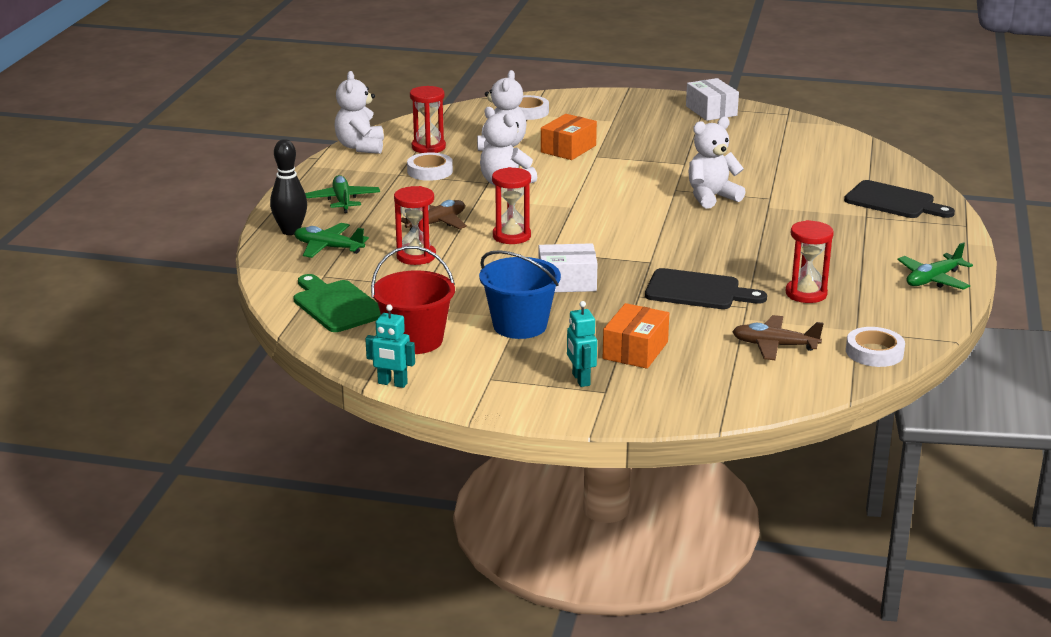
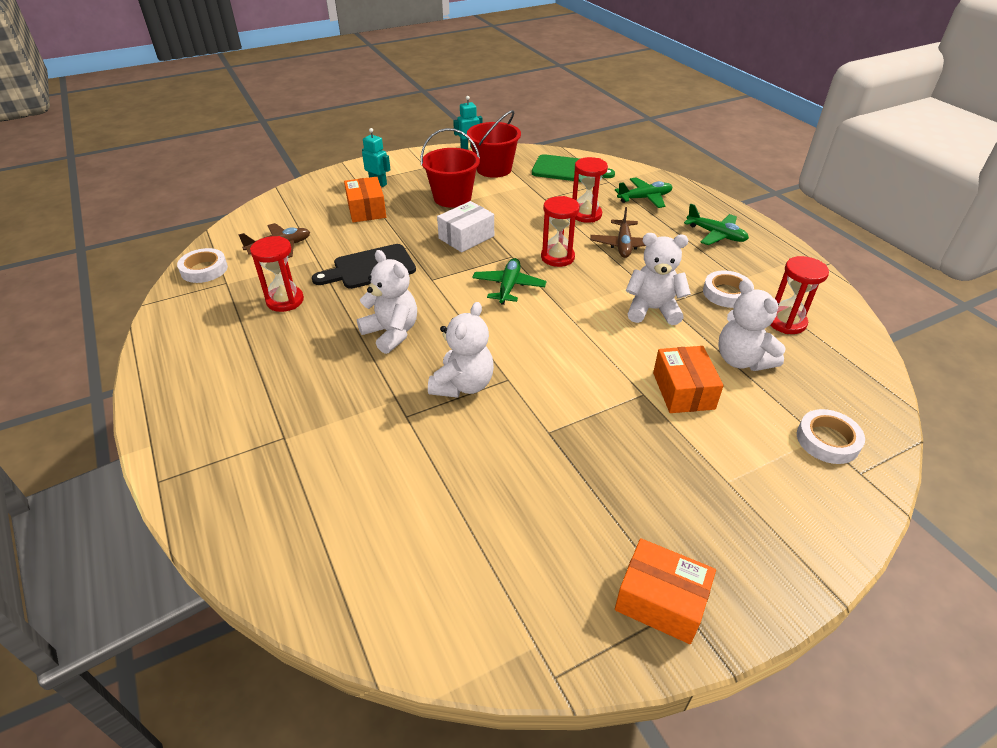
camera: 140 degrees right, 15 degrees up
black bowling pin [270,139,307,235] -> none
white teddy bear [334,71,384,154] -> white teddy bear moved to [357,250,417,354]
blue bucket [479,250,561,339] -> red bucket [421,128,480,208]
white box [686,78,739,121] -> orange box [615,538,716,644]
black cutting board [844,180,955,218] -> none
green plane [898,242,973,290] -> green plane moved to [472,258,547,305]

